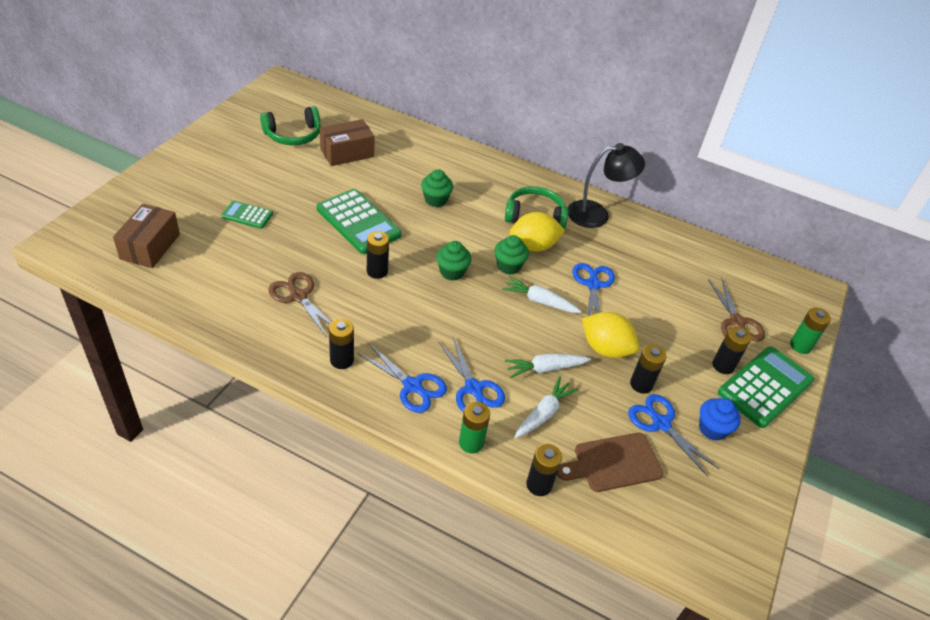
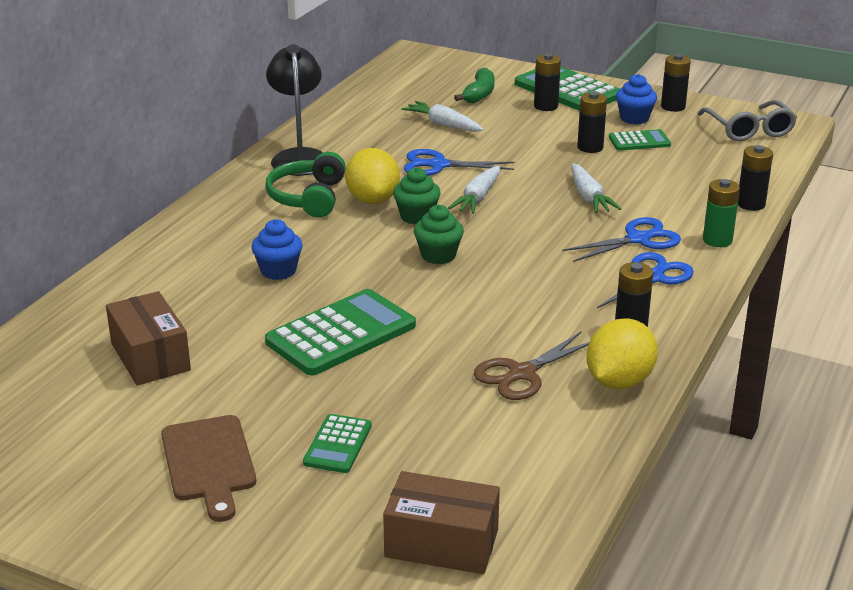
camera: 85 degrees left, 15 degrees down
green headphones [260,106,321,145] -> none
black battery [367,231,389,279] -> black battery moved to [661,54,691,112]
green cupcake [421,169,453,207] -> blue cupcake [251,219,303,280]
white carrot [514,377,578,438] -> white carrot moved to [401,101,484,132]
brown cutting board [557,433,664,492] -> brown cutting board moved to [161,415,256,522]
yellow lemon [582,312,639,358] -> yellow lemon moved to [586,318,658,389]
blue scissors [628,394,719,477] -> green calculator [609,129,671,151]
brown scissors [708,278,765,341] -> green banana [454,68,495,103]
green battery [790,307,831,354] -> none
none -> grey glasses [698,100,797,141]

